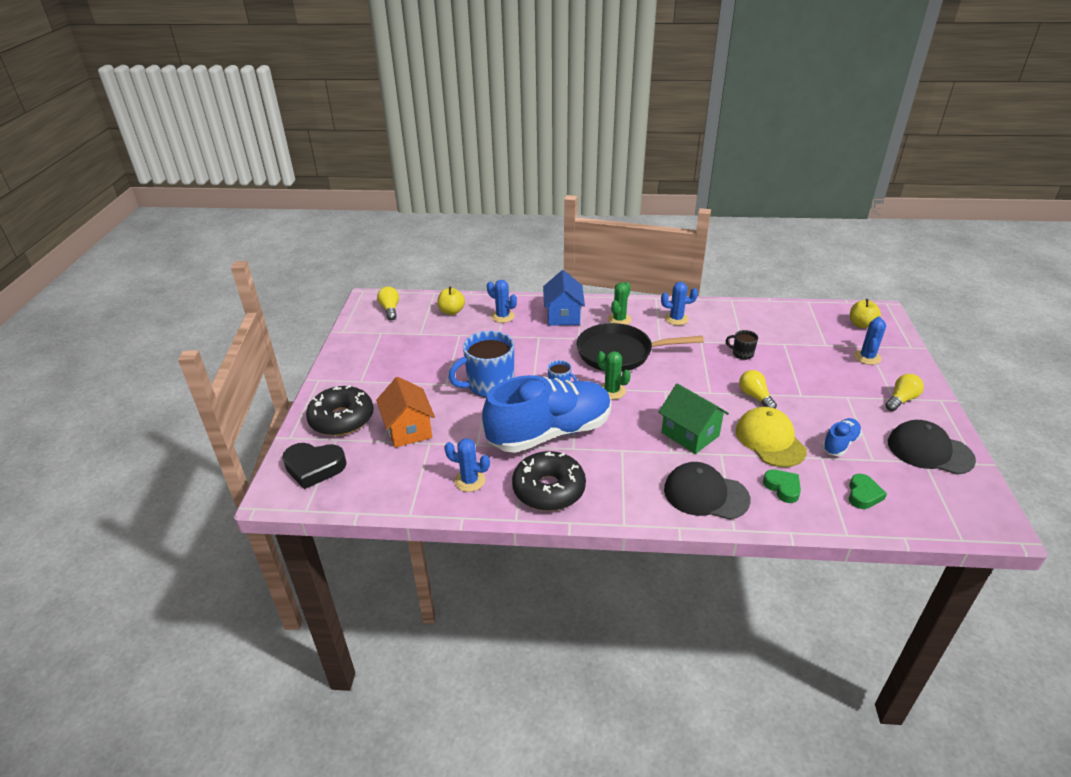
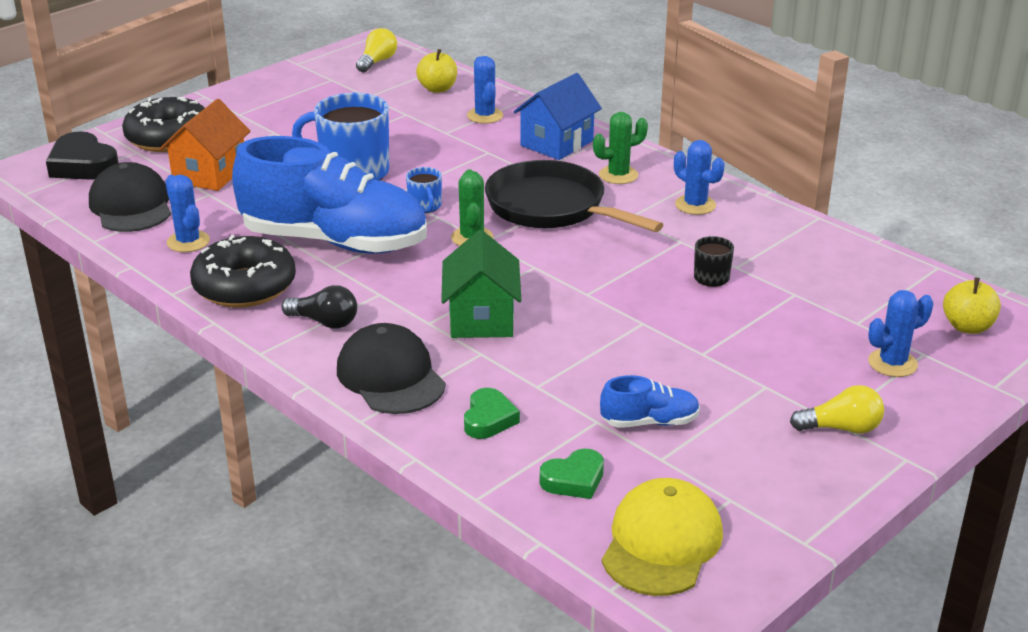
camera: 40 degrees right, 5 degrees down
yellow cap [736,407,807,467] -> yellow cap moved to [602,478,723,596]
yellow light bulb [739,370,777,409] -> none
black cap [888,420,976,474] -> black cap moved to [89,162,171,232]
none -> black light bulb [281,285,357,329]

